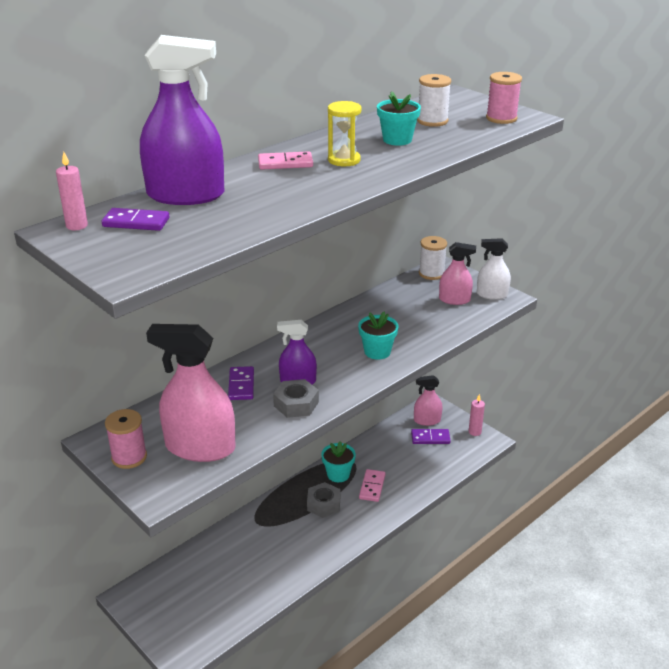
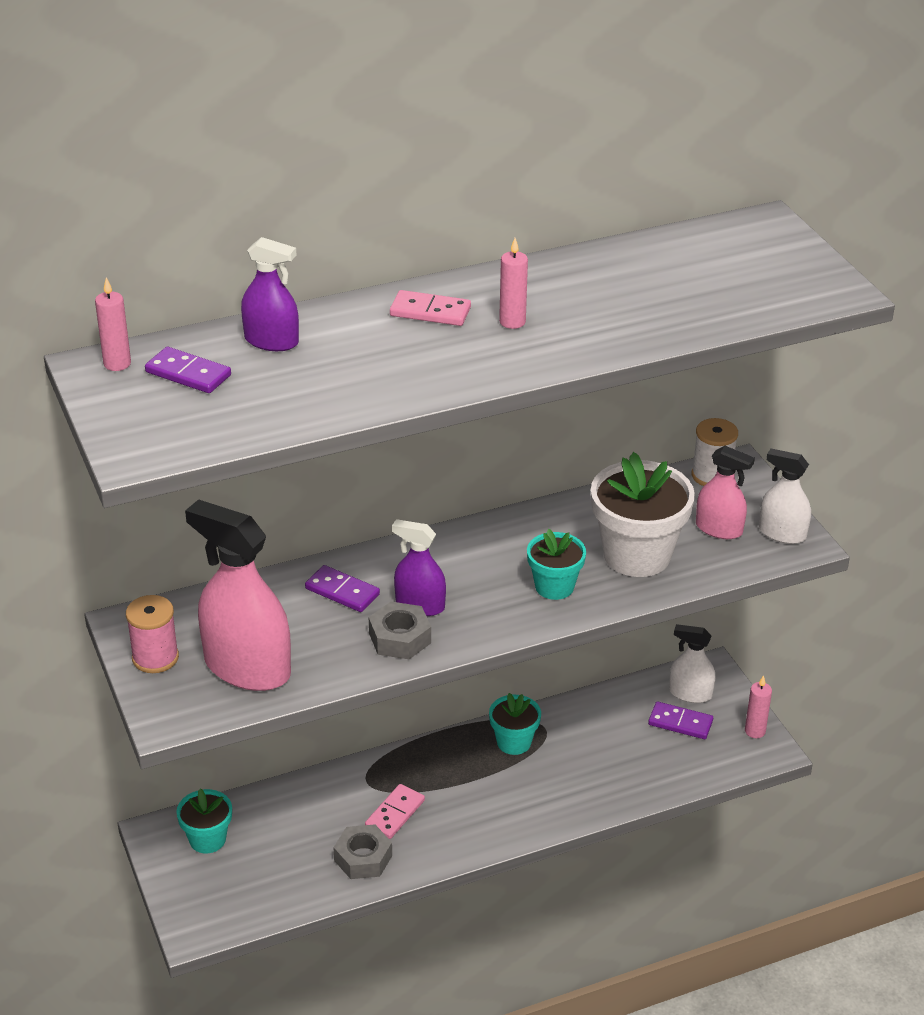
camera: 20 degrees right, 5 degrees up
purple spray bottle [140,35,224,205] -> purple spray bottle [241,237,299,351], size x0.55
purple domino [228,366,254,400] -> purple domino turned 75 degrees counterclockwise [305,565,380,612]
grey nut [307,482,340,518] -> grey nut moved to [333,825,392,879]
yellow hourglass [328,101,361,166] -> pink candle [499,238,528,329]
pink domino [359,469,385,502] -> pink domino moved to [365,784,425,839]
turquoise flower pot [377,91,421,146] -> turquoise flower pot moved to [176,789,232,853]
pink spray bottle [414,375,442,426] -> white spray bottle [669,624,715,703]
white spool [417,74,451,127] -> none
pink spool [486,72,522,124] -> none
none -> white flower pot [591,452,695,577]

